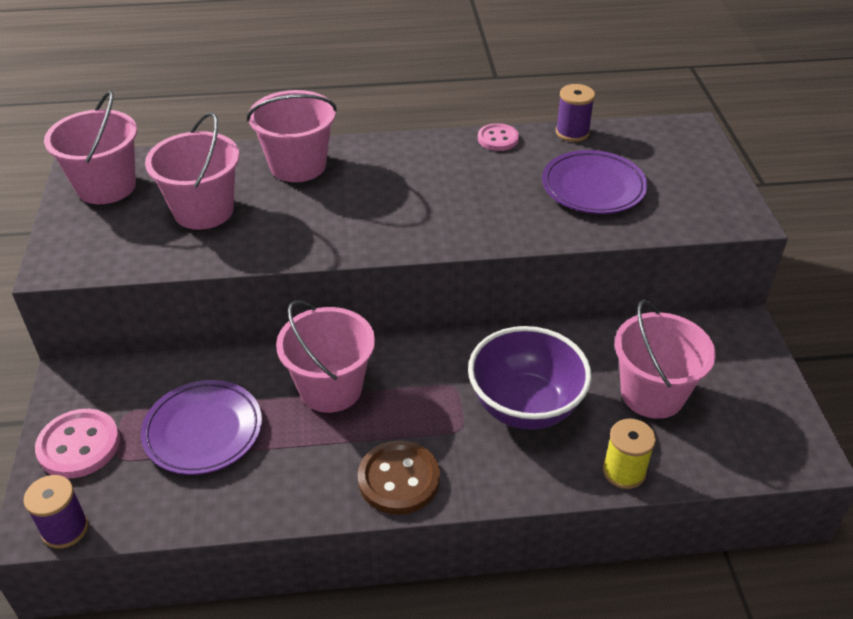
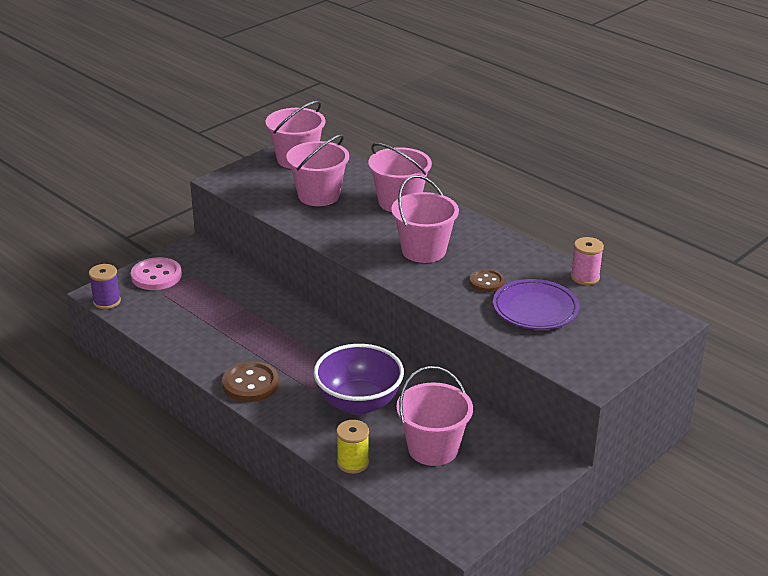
camera: 50 degrees right, 10 degrees down
purple plate [141,380,262,475] -> none
pink bucket [276,300,375,413] -> pink bucket moved to [391,175,459,263]
pink button [478,123,519,151] -> none
purple spool [556,84,595,142] -> pink spool [571,237,604,285]
none -> brown button [469,269,505,292]

